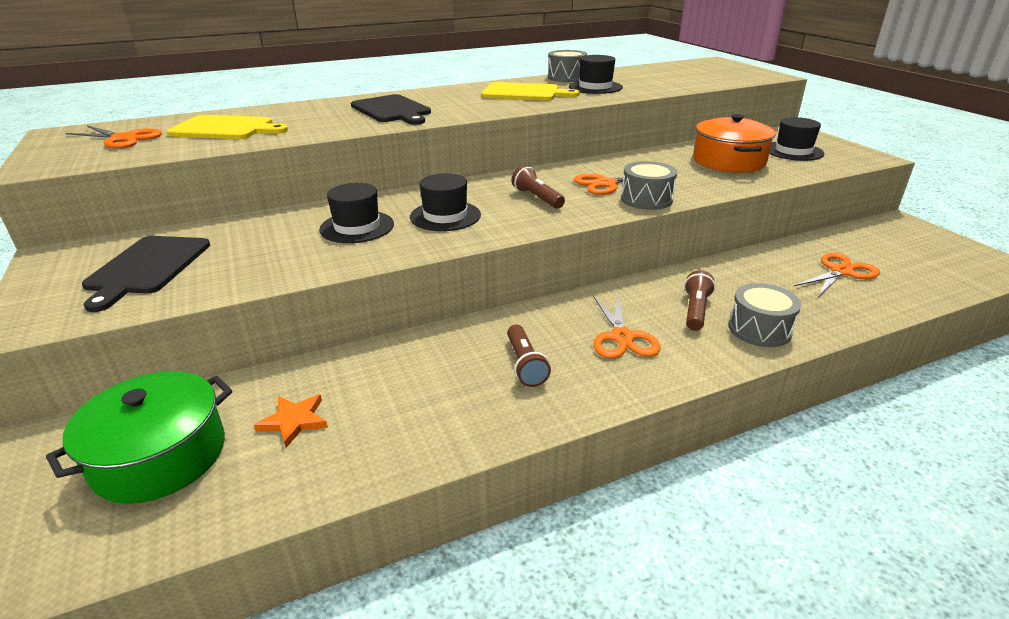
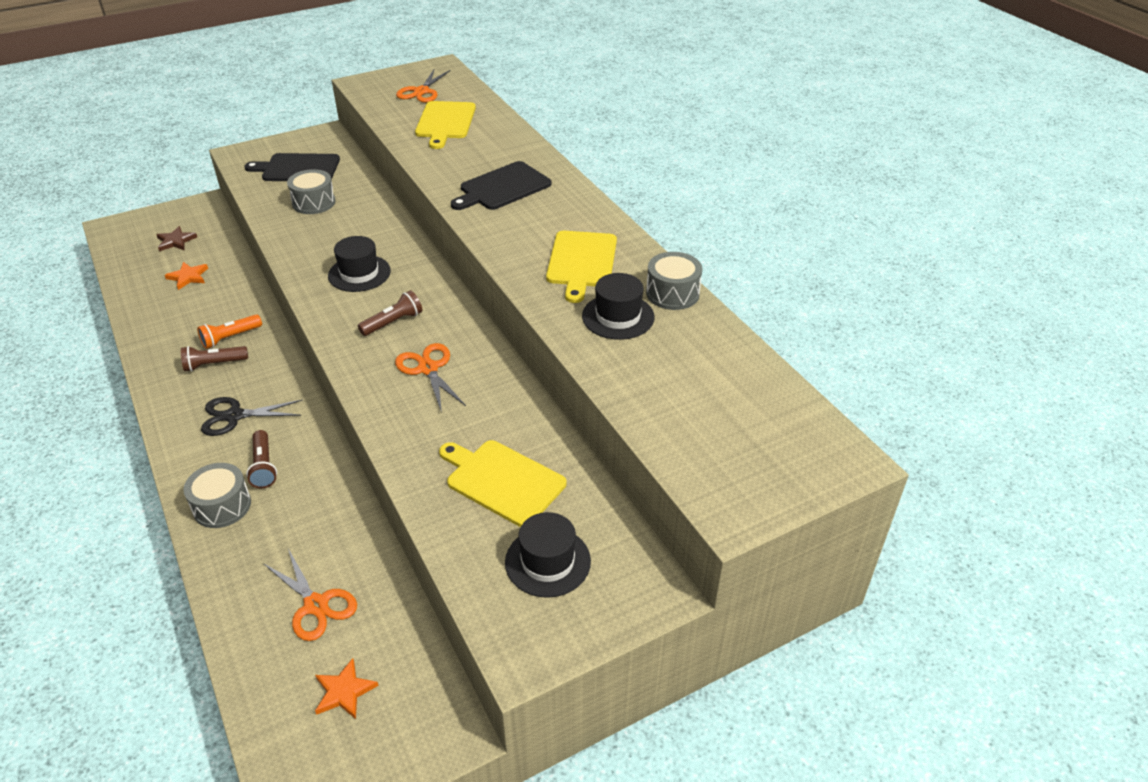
camera: 85 degrees right, 10 degrees up
green pot [46,371,232,504] -> brown star [157,226,197,251]
black hat [319,183,394,243] -> none
orange scissors [593,293,661,359] -> black scissors [201,397,303,436]
grey drum [621,161,677,210] -> grey drum moved to [287,169,336,214]
brown flashlight [684,270,715,331] -> brown flashlight turned 60 degrees clockwise [246,430,277,488]
orange pot [693,114,776,173] -> yellow cutting board [439,440,566,527]
none -> orange flashlight [197,314,262,349]
none -> orange star [315,658,378,719]

